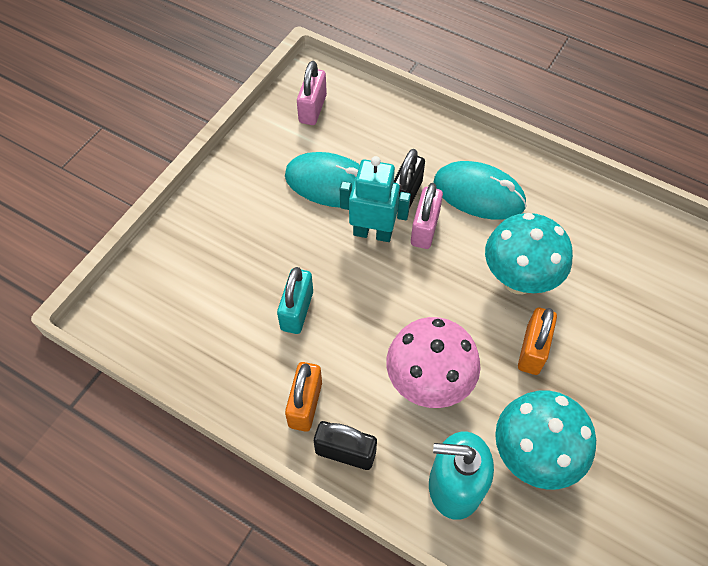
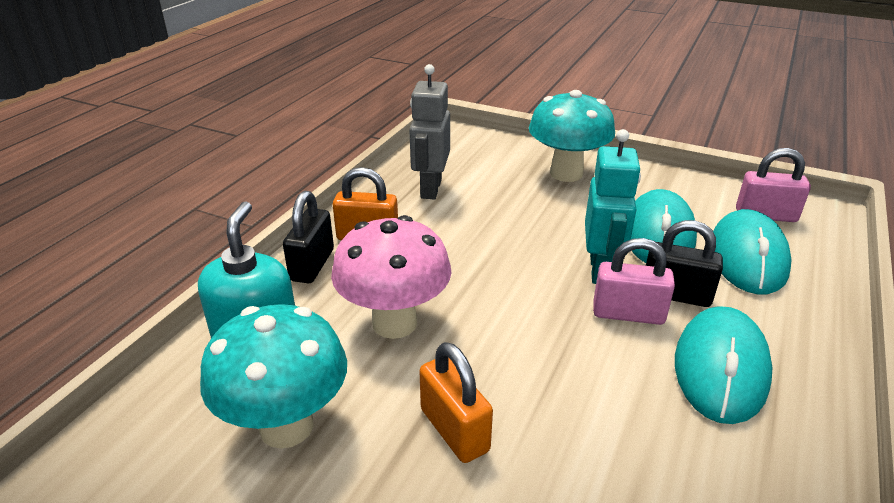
camera: 85 degrees right, 25 degrees down
turquoise padlock [277,267,313,334] -> none
turquoise mushroom [485,213,573,294] -> turquoise mushroom moved to [529,90,615,182]
orange padlock [518,308,557,375] -> orange padlock turned 45 degrees clockwise [419,342,493,463]
none -> grey robot [409,64,450,199]
none -> turquoise mouse [713,209,792,294]

